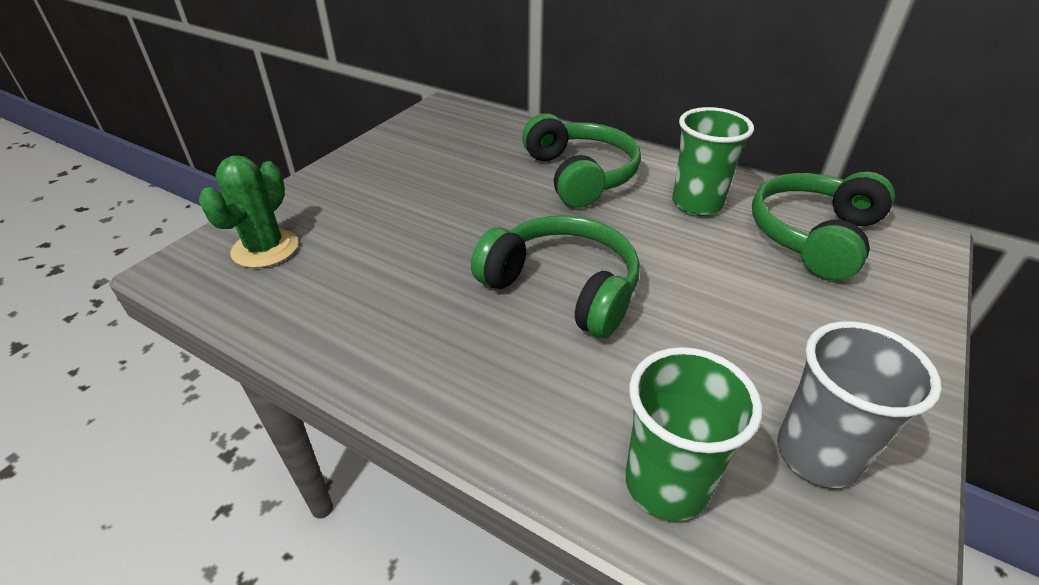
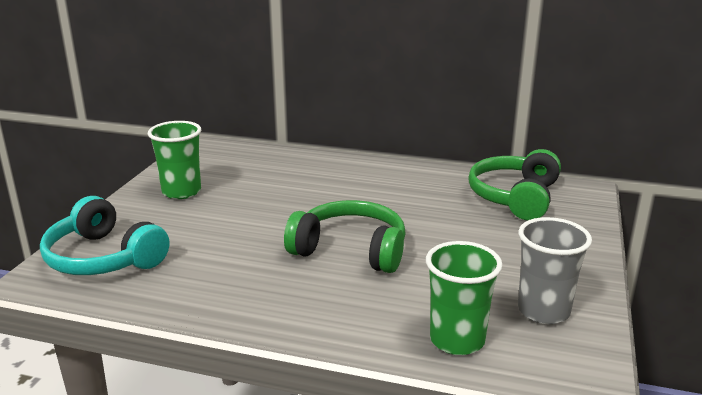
camera: 15 degrees left, 15 degrees down
green cactus [199,156,298,268] -> turquoise headphones [40,196,169,275]
green headphones [522,114,641,208] -> none
green cup [672,107,754,216] -> green cup moved to [148,121,201,199]

